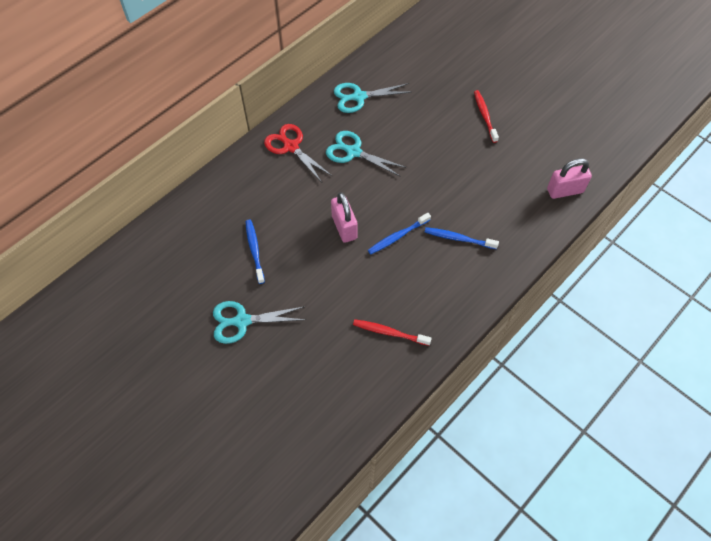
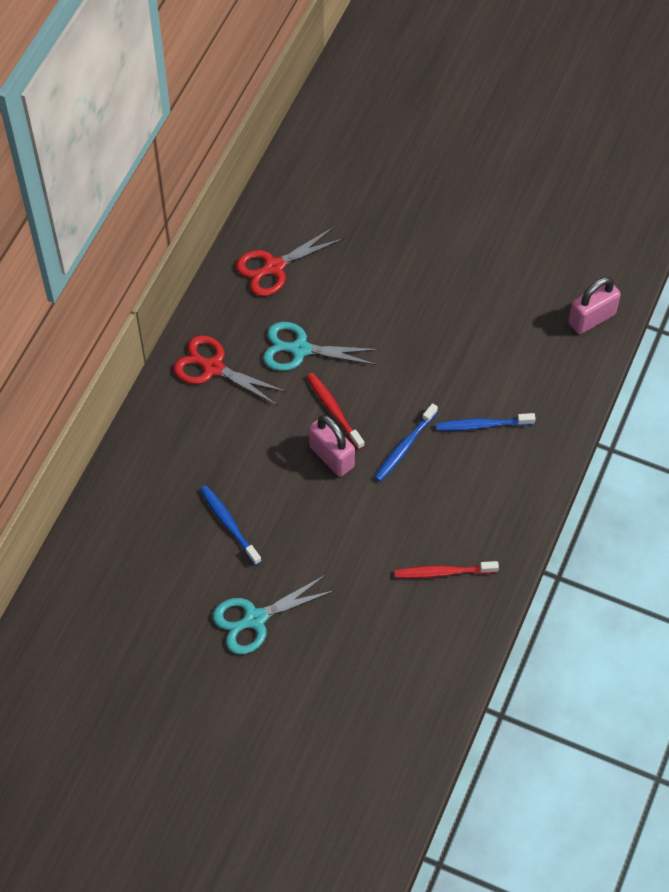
camera: 20 degrees left, 0 degrees up
turquoise scissors [334,83,411,113] -> red scissors [236,227,344,296]
red toothbrush [474,90,499,143] -> red toothbrush moved to [307,373,365,450]

